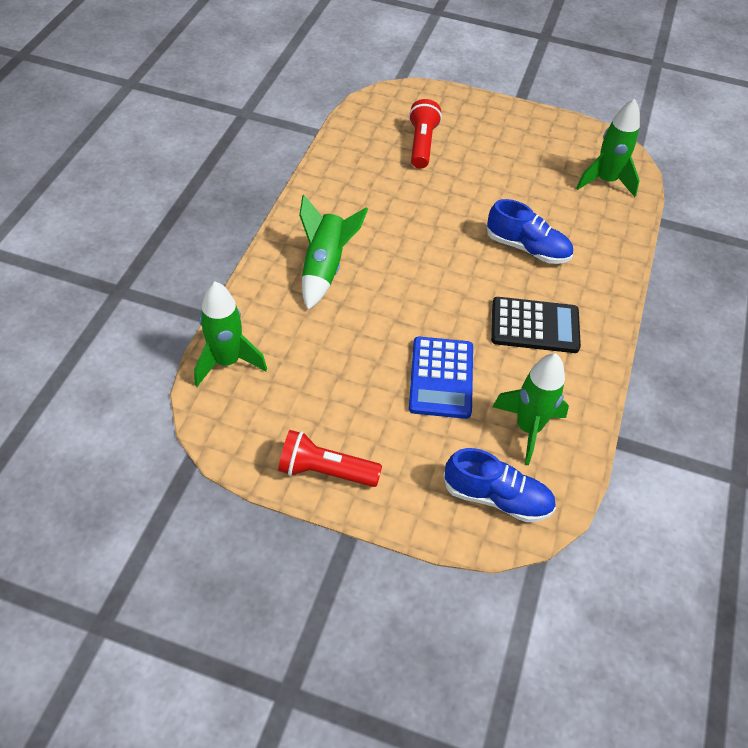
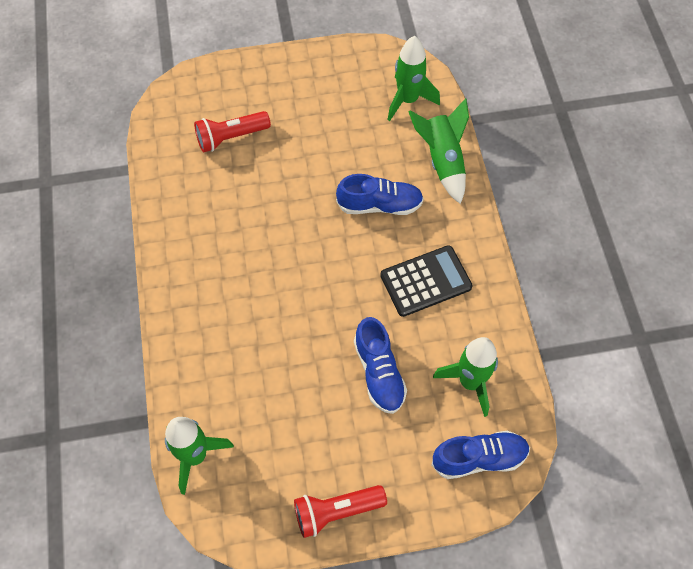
camera: 25 degrees left, 10 degrees up
green rocket [299,195,368,310] -> green rocket moved to [408,98,469,204]
red flashlight [409,99,442,169] -> red flashlight turned 90 degrees counterclockwise [194,111,271,153]
blue calculator [409,336,473,419] -> blue shoe [354,317,407,414]

